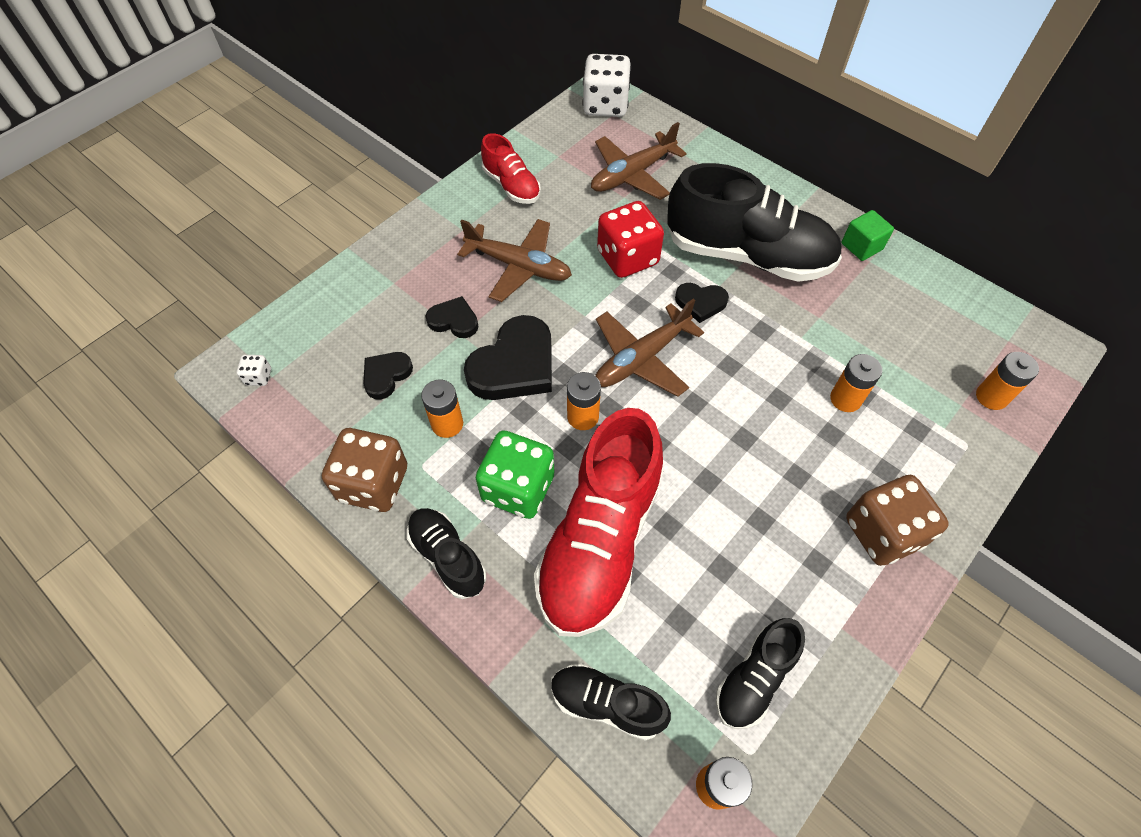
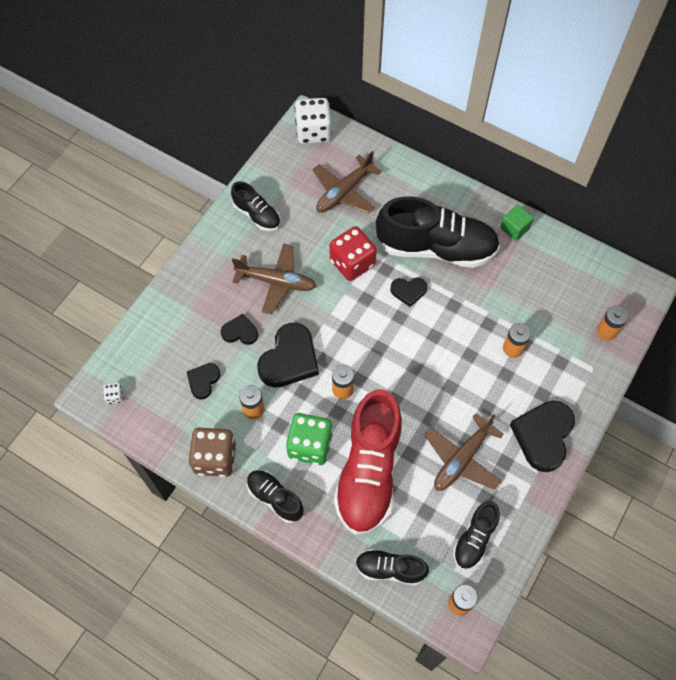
camera: 10 degrees left, 5 degrees up
red shoe [481,133,541,204] -> black shoe [231,181,281,231]
brown plane [595,298,704,397] -> brown plane moved to [424,413,504,491]
brown dice [846,475,949,566] -> black heart [510,401,575,472]

